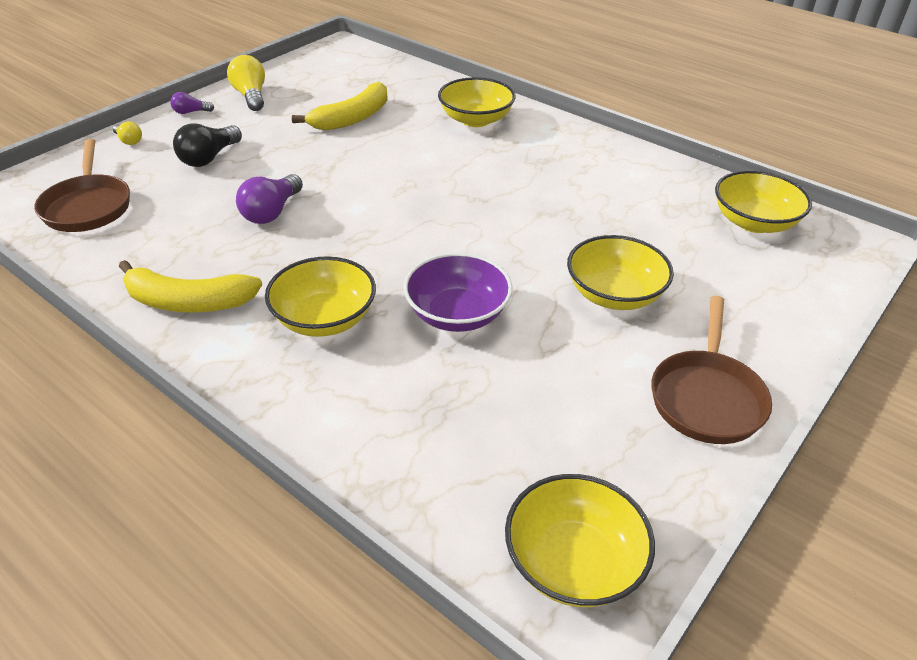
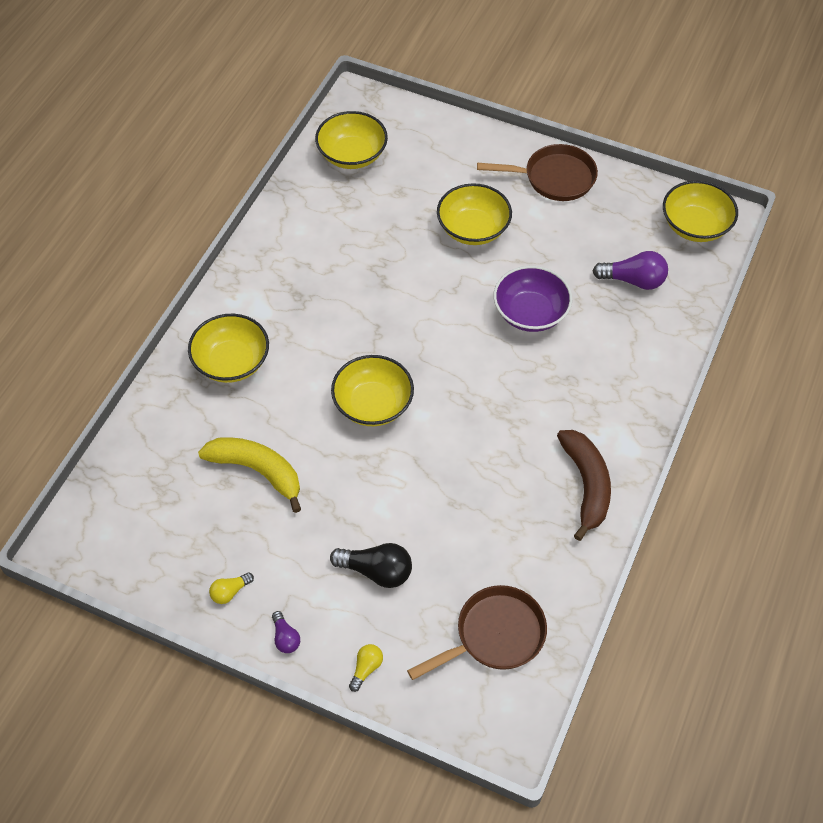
camera: 105 degrees left, 15 degrees up
yellow banana [119,260,262,313] -> brown banana [557,430,611,541]
yellow light bulb [227,55,265,111] -> yellow light bulb [209,573,254,604], size x0.56
purple light bulb [236,174,303,224] -> purple light bulb moved to [593,251,668,290]
yellow bowl [265,256,376,337] -> yellow bowl moved to [331,355,414,426]

